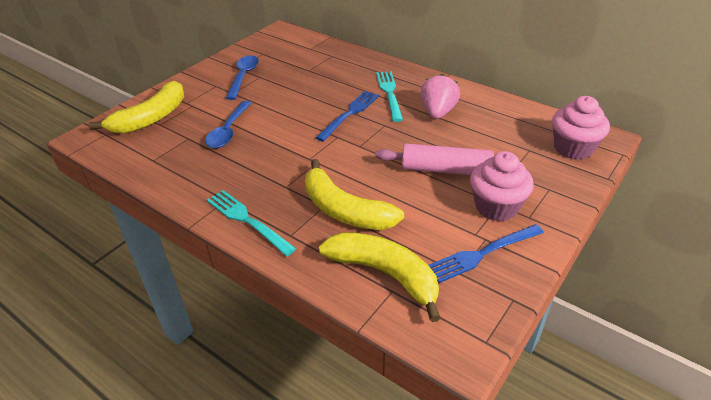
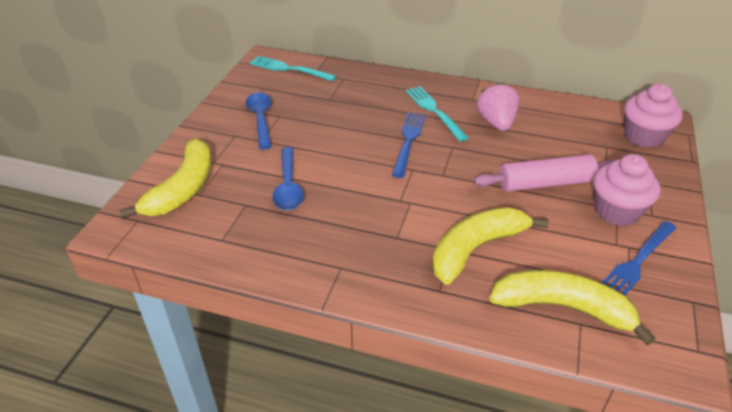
camera: 20 degrees left, 0 degrees up
turquoise fork [207,190,296,256] -> turquoise fork moved to [250,56,337,81]
yellow banana [305,159,404,230] -> yellow banana turned 120 degrees clockwise [432,207,549,285]

